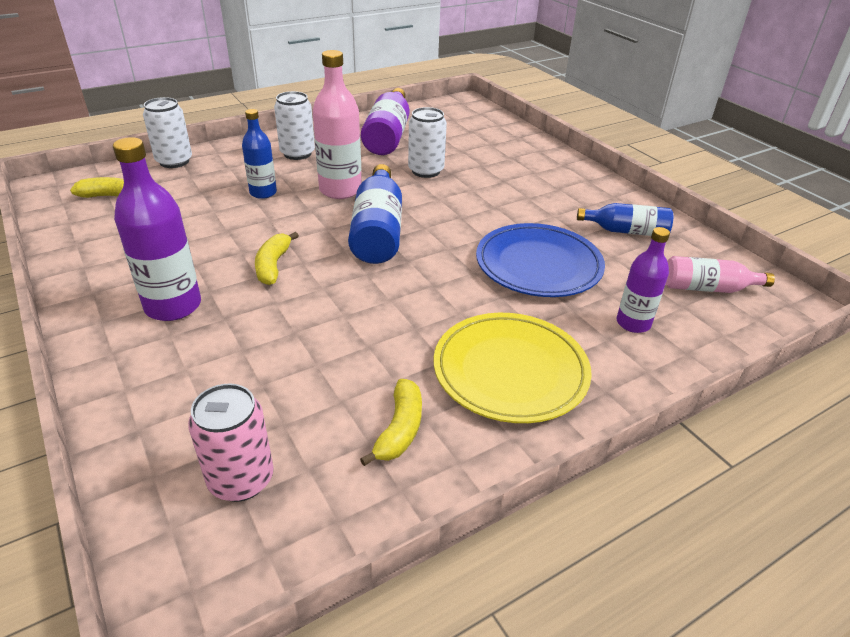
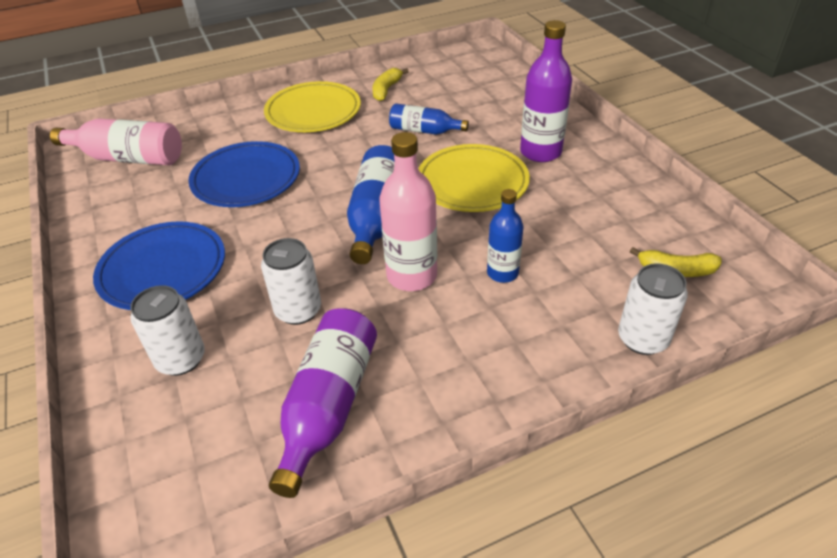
camera: 170 degrees left, 5 degrees up
pink can [188,384,274,502] -> none
yellow banana [255,232,299,285] -> yellow plate [418,144,530,212]
white can [274,91,315,160] -> white can moved to [130,285,205,376]
blue bottle [577,203,673,236] -> blue bottle moved to [389,103,469,135]
purple bottle [617,227,670,333] -> none
pink bottle [666,256,775,293] -> pink bottle [50,118,182,165], size x1.60
none -> blue plate [93,221,225,310]

